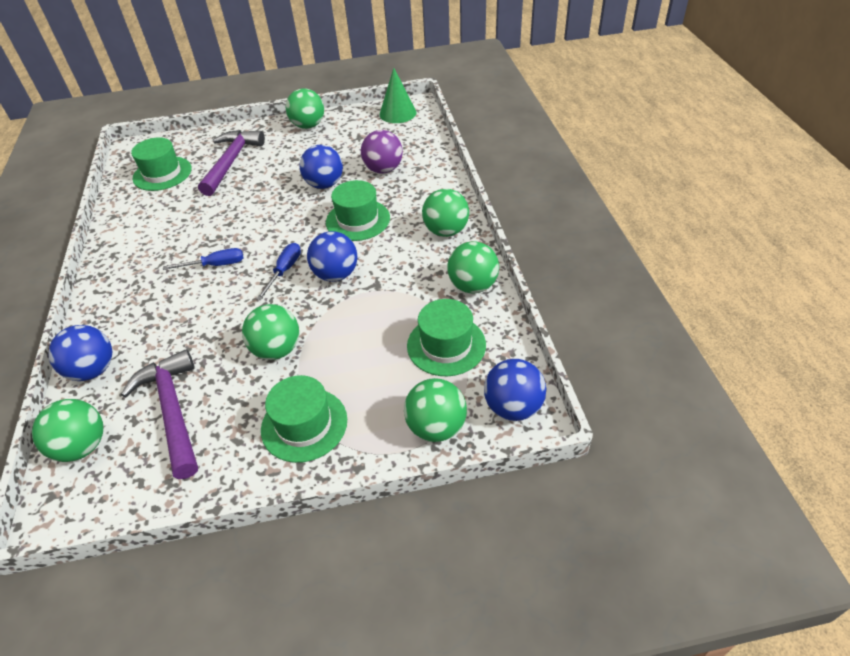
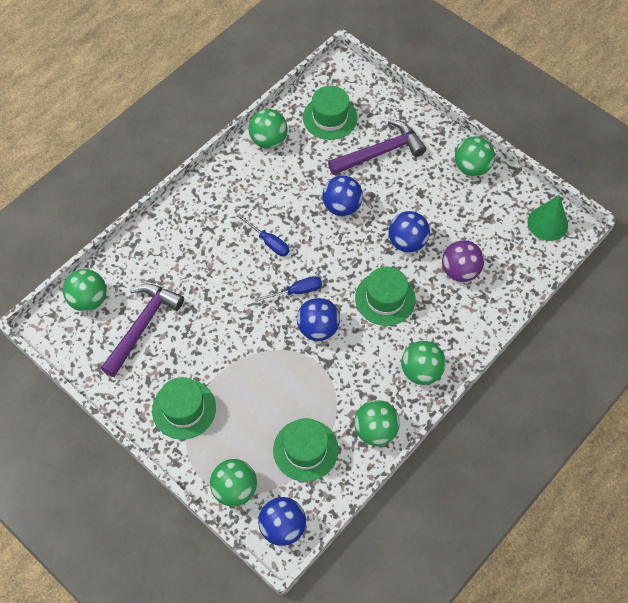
camera: 50 degrees right, 15 degrees up
blue ball [48,325,112,381] -> blue ball moved to [322,176,363,216]
green ball [242,304,299,360] -> green ball moved to [248,109,288,149]

